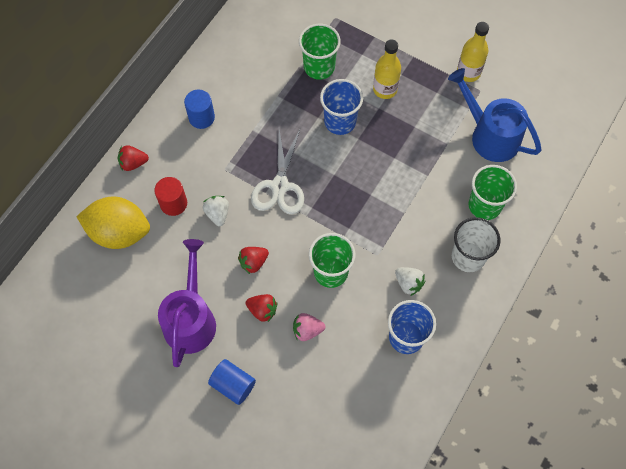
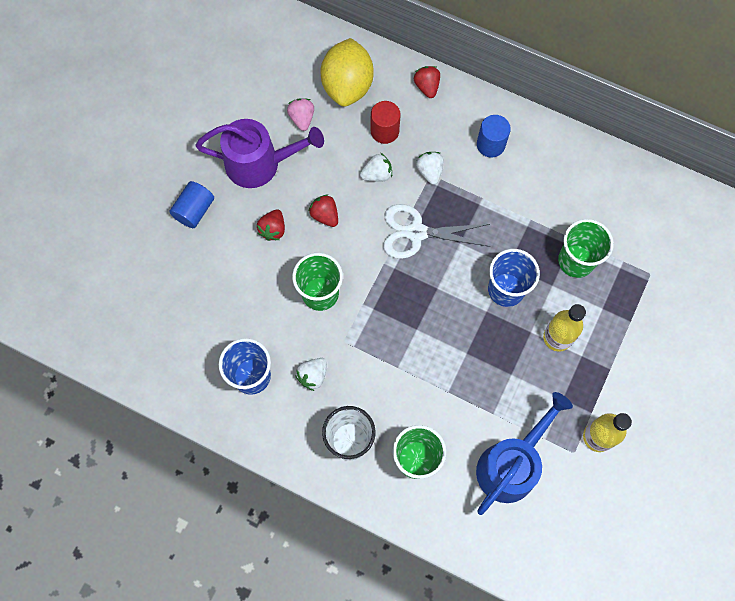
camera: 85 degrees right, 5 degrees up
pink strawberry [293,313,325,341] -> pink strawberry moved to [287,98,314,131]
none -> white strawberry [416,152,444,185]

